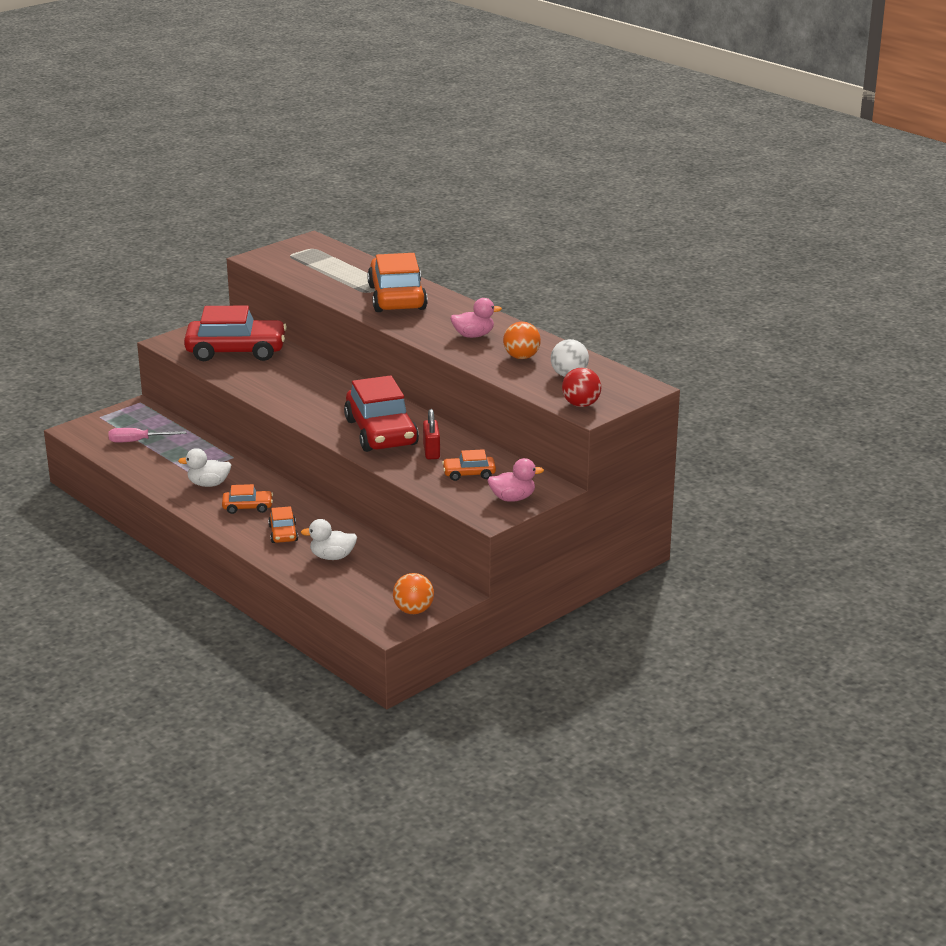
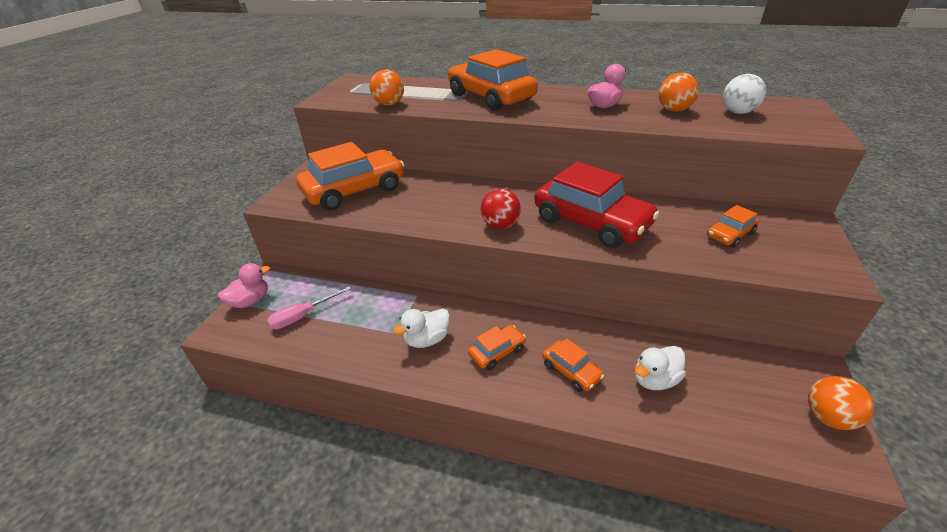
camera: 30 degrees left, 10 degrees up
red car [184,305,287,361] -> orange car [296,142,404,210]
red padlock [423,409,440,459] -> none
pink duck [487,458,544,502] -> pink duck moved to [218,263,270,308]
red ball [562,368,601,407] -> red ball moved to [481,189,521,229]
none -> orange ball [370,69,404,106]

